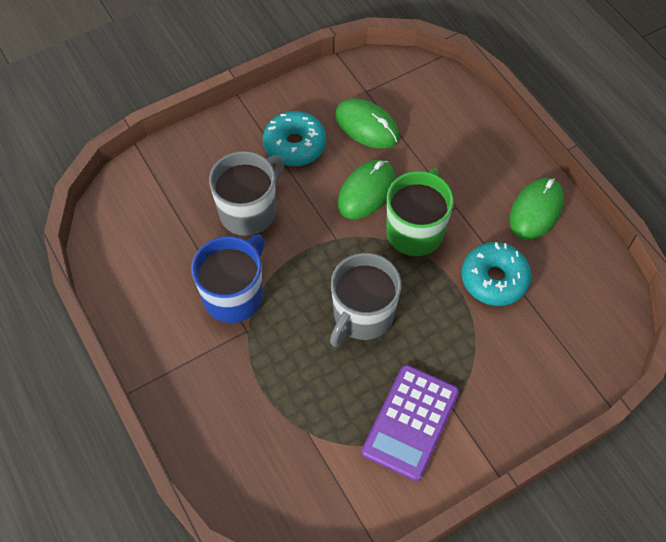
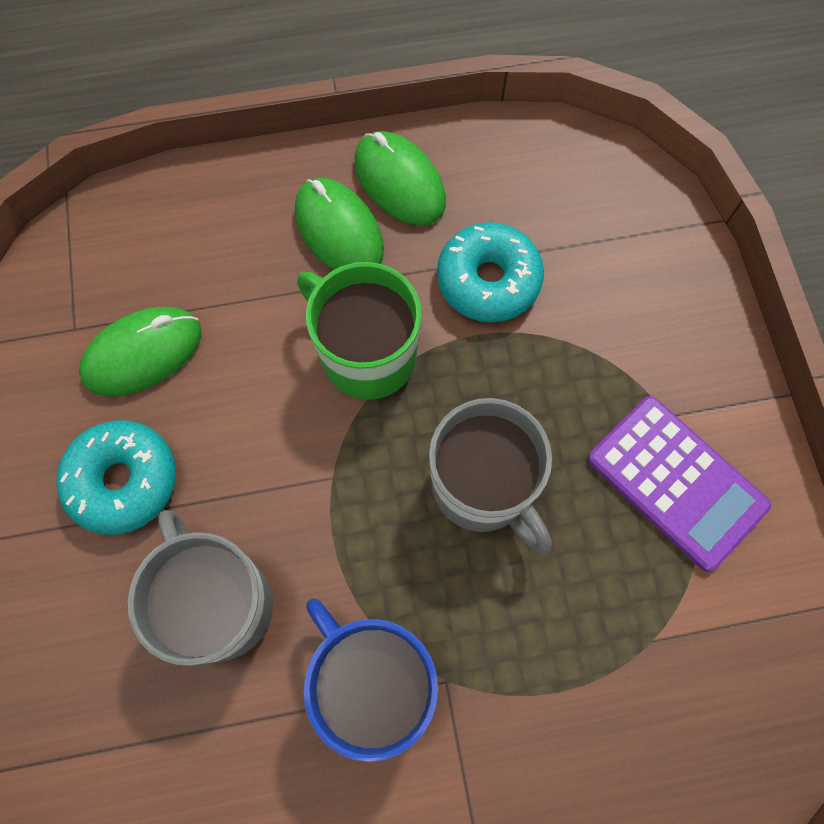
camera: 70 degrees left, 10 degrees up
green mouse [338,160,395,219] -> green mouse moved to [295,178,384,270]

